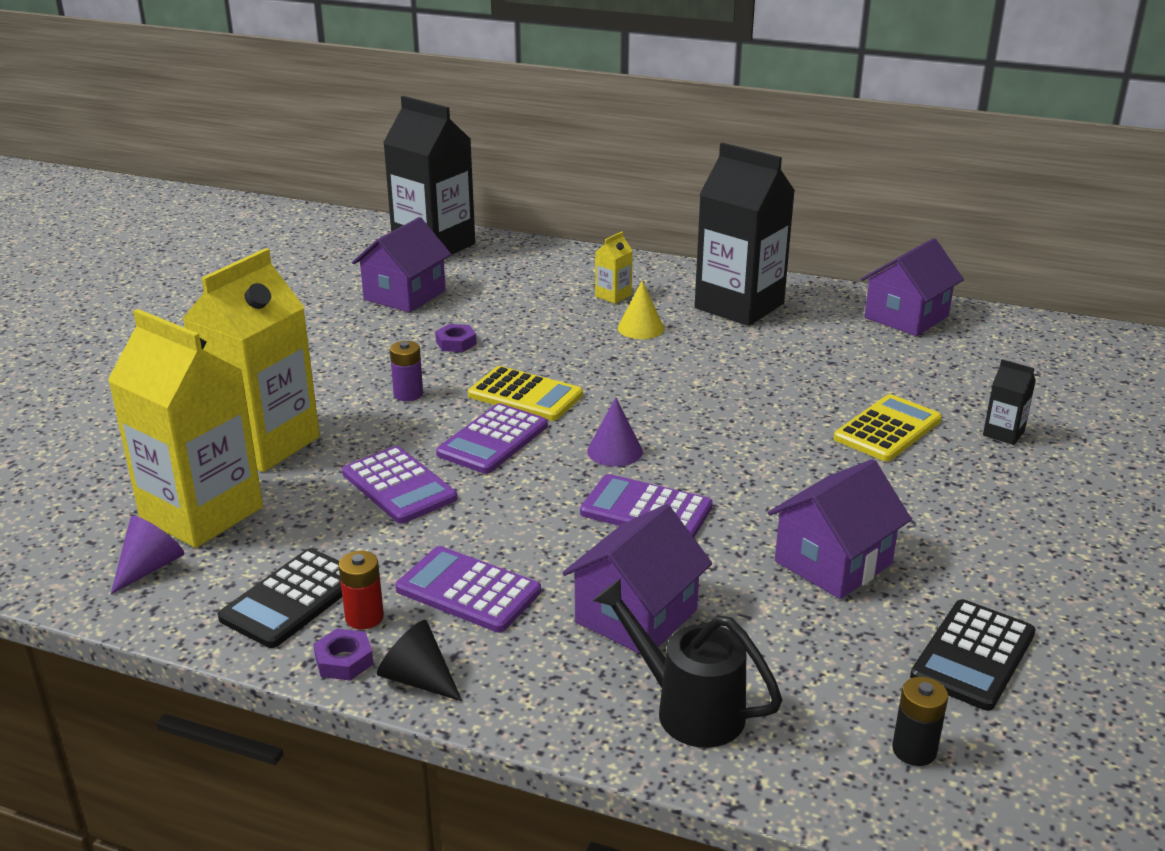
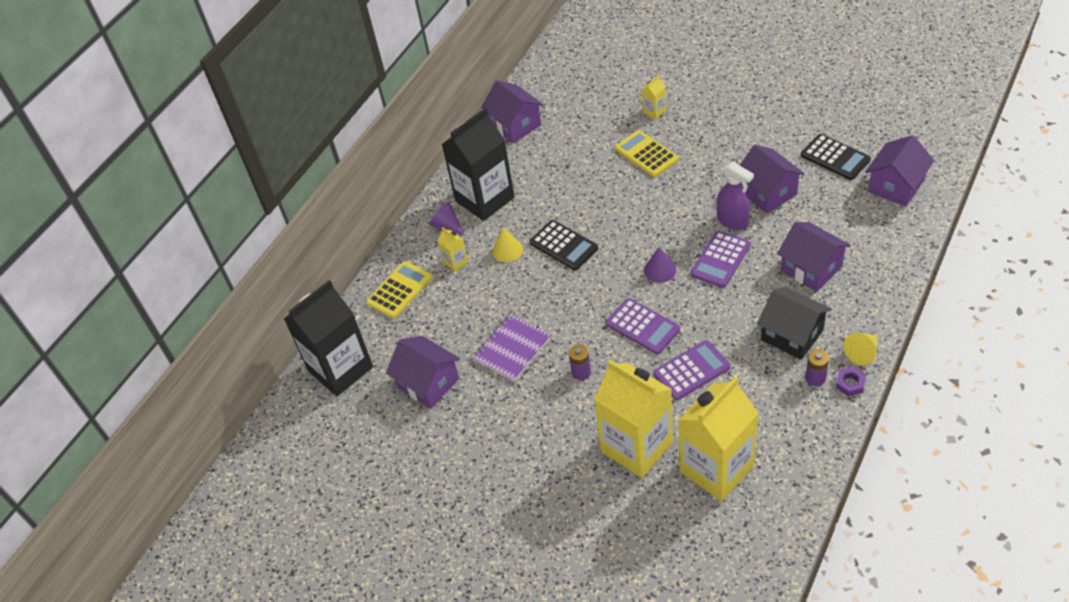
camera: 75 degrees left, 20 degrees up
purple cone [111,516,185,594] -> purple cone moved to [429,202,465,235]
black calculator [218,548,342,648] -> black calculator moved to [530,220,598,270]
red battery [338,551,384,629] -> purple battery [805,349,829,386]
black cone [377,620,462,701] -> yellow cone [843,333,877,366]
purple calculator [395,546,541,632] -> black house [757,287,832,360]
purple nut [435,324,477,352] -> purple notebook [472,314,551,382]
yellow calculator [468,366,583,421] -> yellow calculator moved to [366,261,432,318]
black watering can [593,578,782,748] -> none
black battery [892,677,948,766] -> purple house [865,135,934,207]
black carton [983,359,1036,445] -> yellow carton [642,75,666,120]
none -> purple spray bottle [717,162,754,230]

